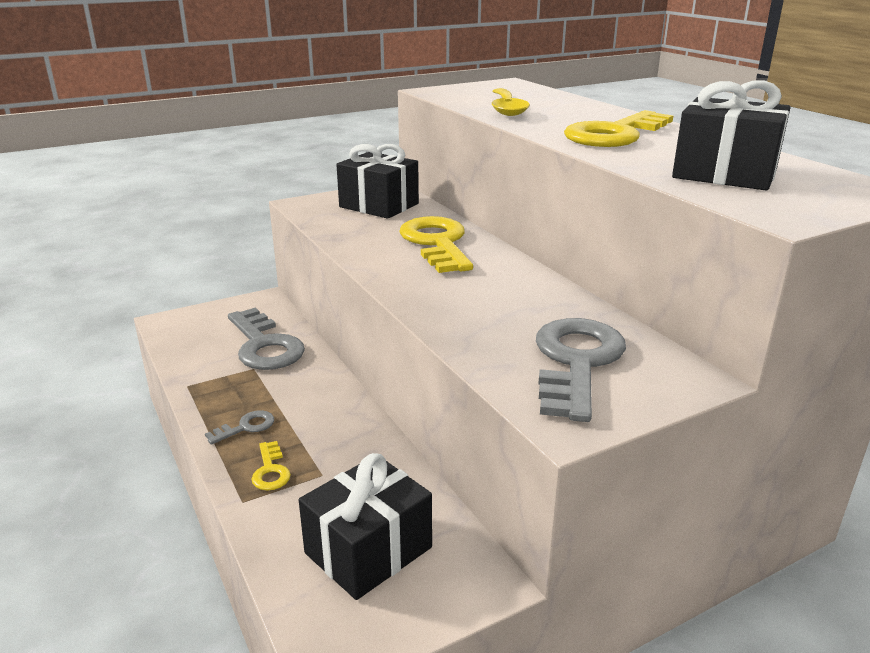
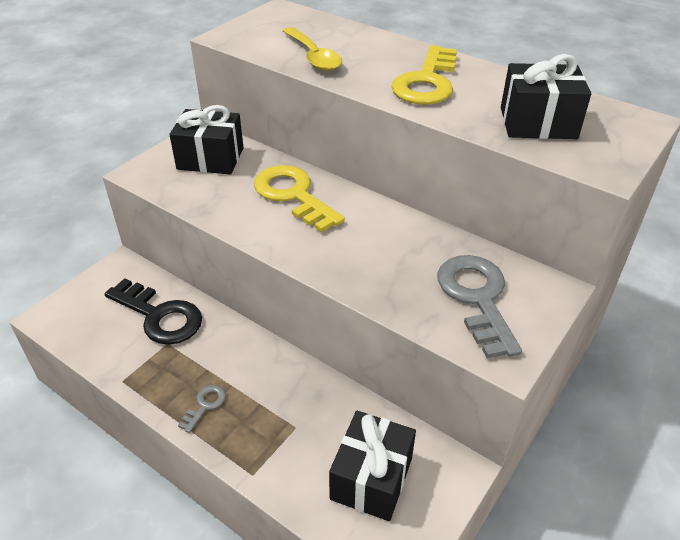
camera: 25 degrees left, 15 degrees up
grey key [228,308,305,370] -> black key [104,278,202,345]
yellow key [252,441,291,491] -> none

